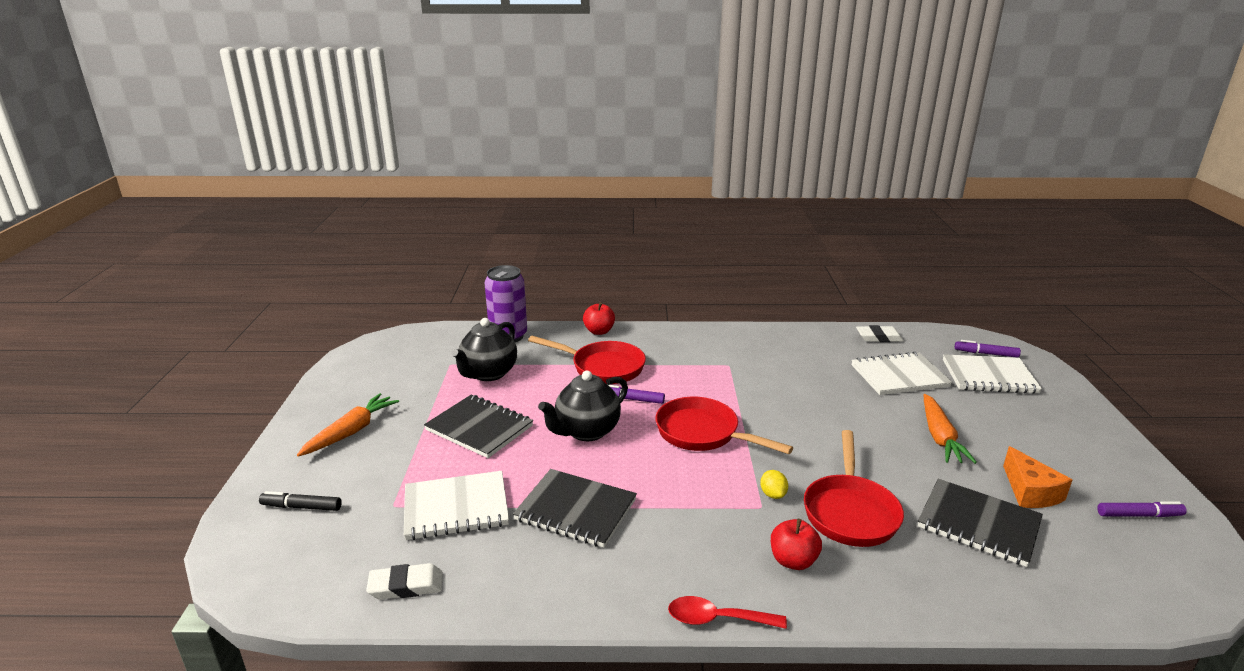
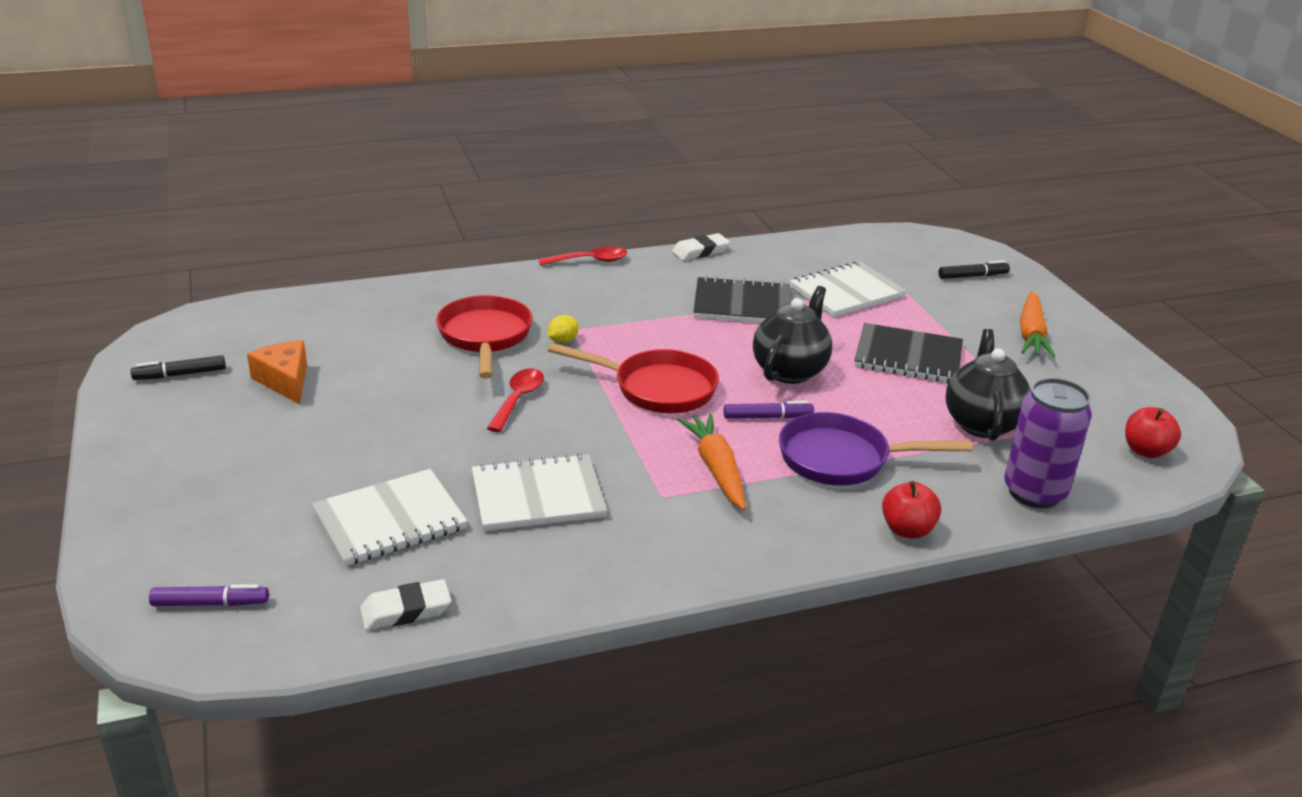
camera: 160 degrees right, 5 degrees up
white eraser [366,563,443,600] -> white eraser moved to [672,233,730,261]
red pan [528,336,646,384] -> purple pan [779,412,973,486]
yellow lemon [760,470,788,499] -> yellow lemon turned 75 degrees clockwise [548,315,578,343]
red apple [771,519,822,570] -> red apple moved to [1125,407,1181,458]
black notebook [918,479,1043,567] -> none
orange carrot [924,394,977,464] -> orange carrot moved to [677,414,746,510]
white notebook [943,354,1042,394] -> white notebook moved to [472,453,607,531]
purple marker [1097,502,1187,517] -> black marker [131,355,226,380]
none -> red spoon [487,368,544,432]

